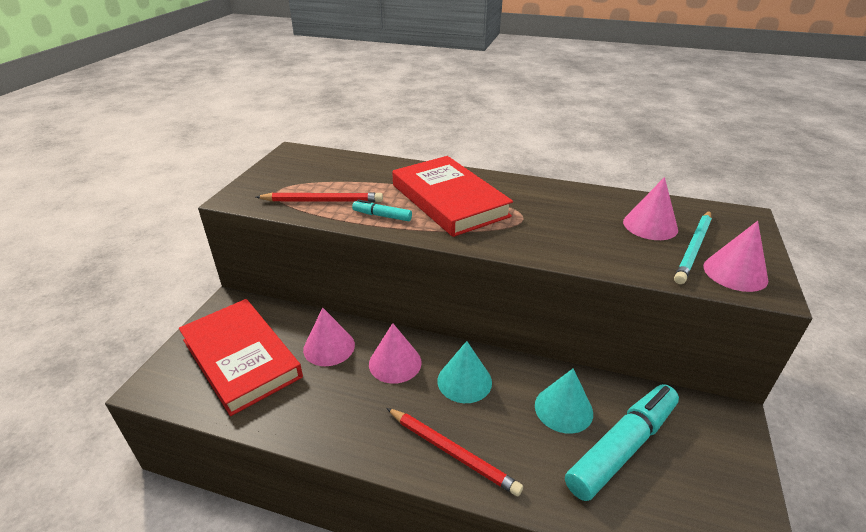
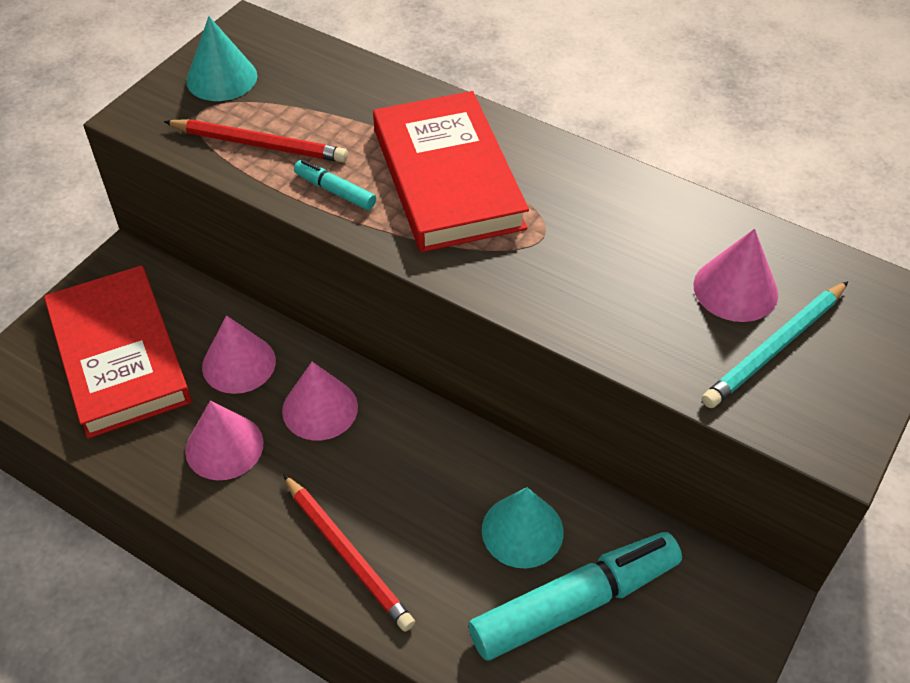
camera: 15 degrees right, 15 degrees up
turquoise cone [437,341,492,403] -> turquoise cone moved to [186,16,257,101]
pink cone [703,221,768,292] -> pink cone moved to [185,400,263,480]

